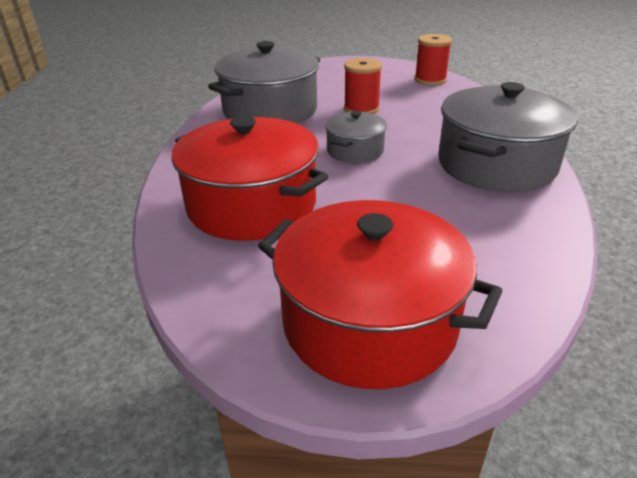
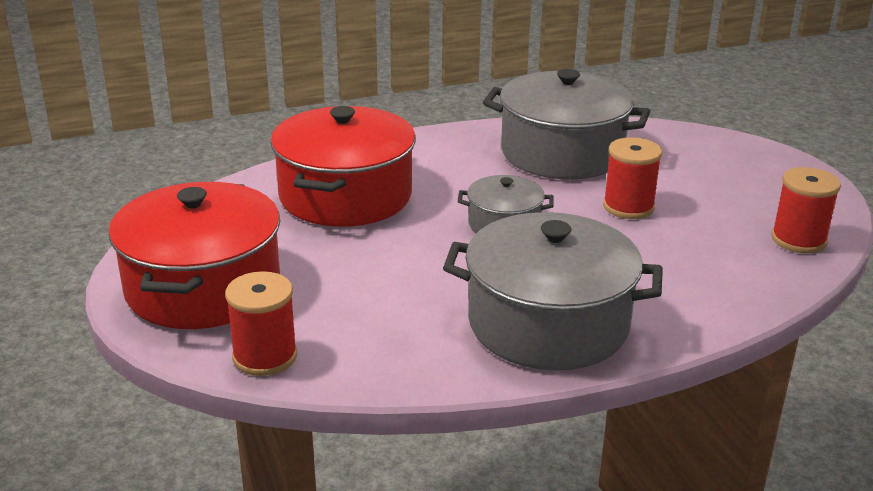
camera: 65 degrees right, 5 degrees down
none -> red spool [225,271,297,376]

